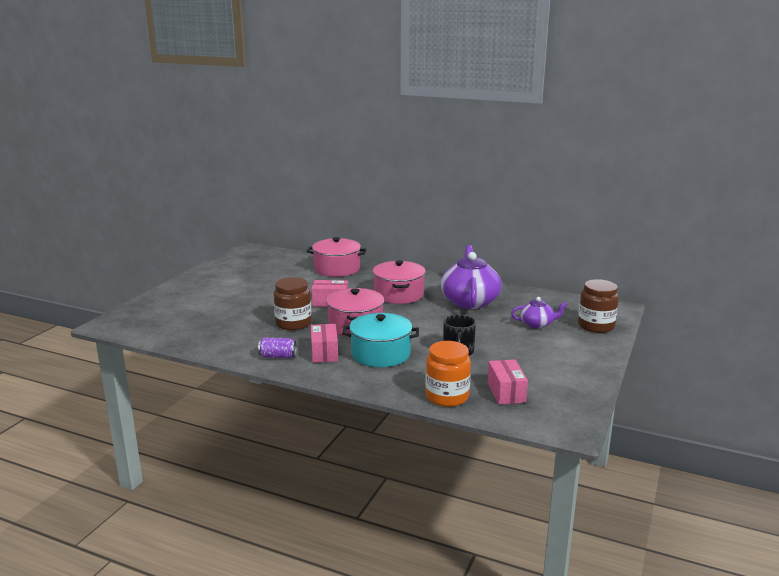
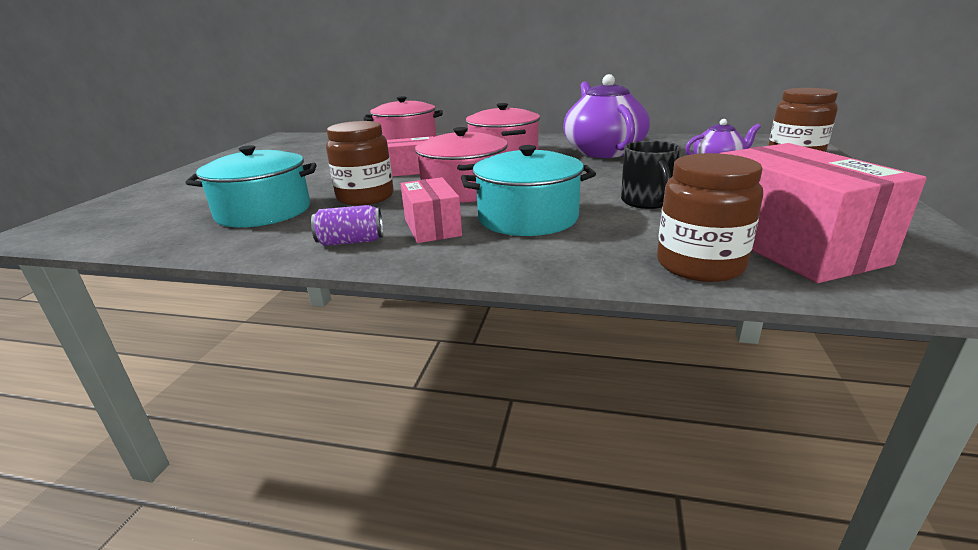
camera: 10 degrees left, 5 degrees up
orange jar [425,341,471,407] -> brown jar [657,153,763,282]
pink box [488,359,528,405] -> pink box [719,143,927,283], size x1.78
none -> turquoise pot [185,145,317,227]

